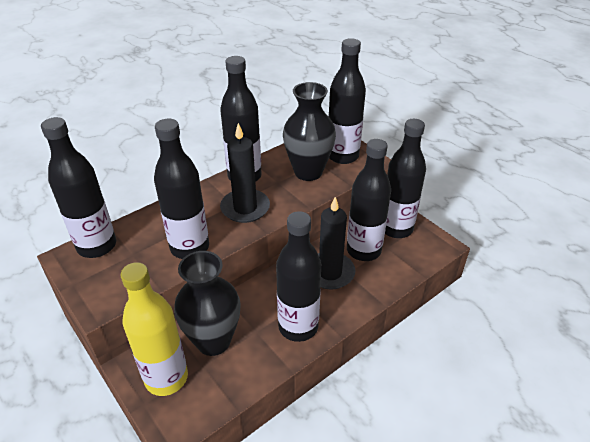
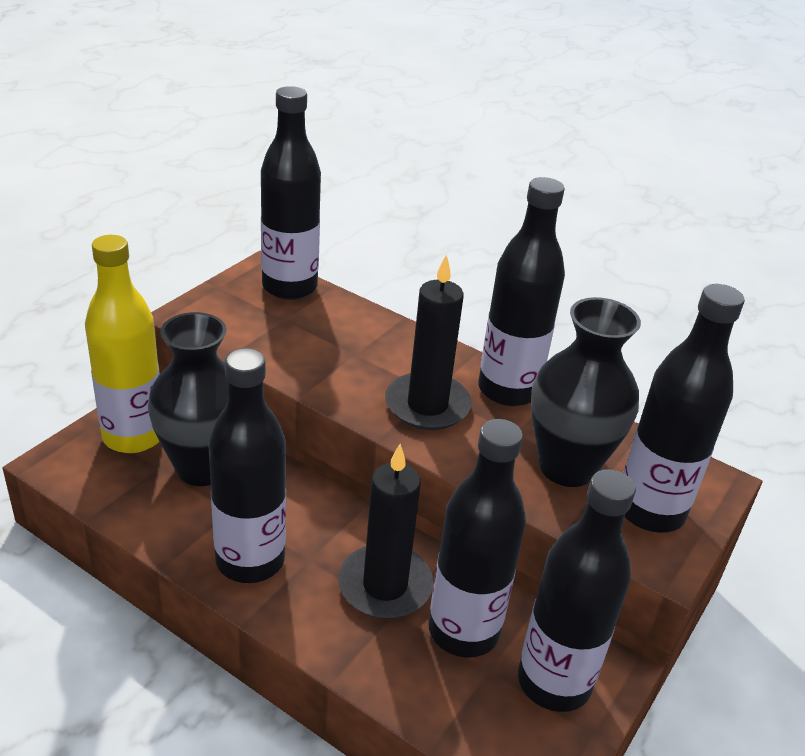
camera: 70 degrees right, 5 degrees down
black bottle [154,119,209,259] -> none

